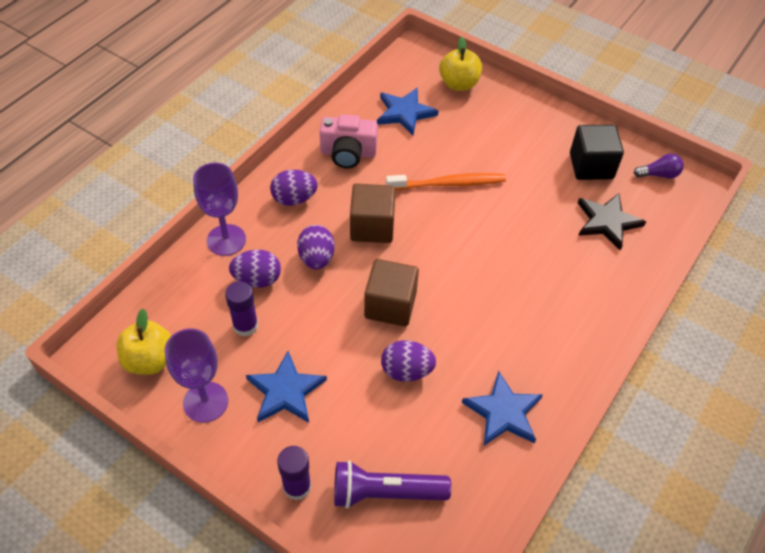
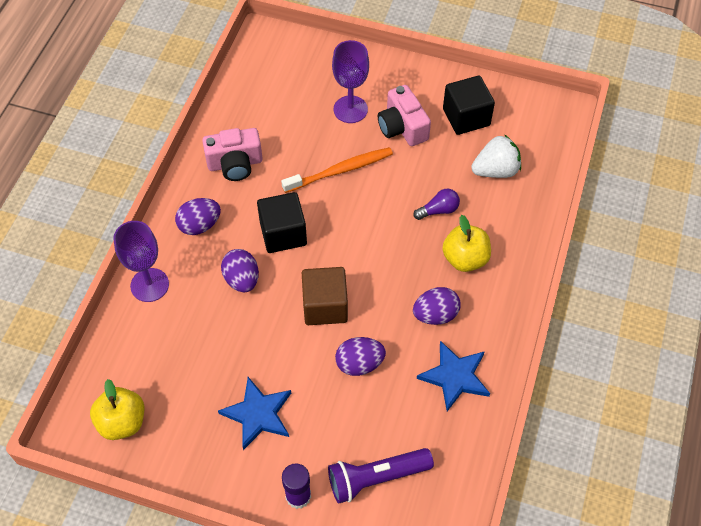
camera: 15 degrees left, 5 degrees up
purple goblet [165,328,228,423] -> purple goblet moved to [332,40,369,123]
purple glue stick [225,281,258,337] -> none
purple egg [229,250,281,288] -> purple egg moved to [413,287,461,325]
brown cube [350,184,396,243] -> black cube [257,192,307,253]
blue star [377,87,439,135] -> none
yellow apple [439,37,482,91] -> yellow apple moved to [442,215,491,272]
black star [578,193,646,251] -> white strawberry [471,135,521,178]
purple light bulb [634,154,684,179] -> purple light bulb moved to [413,189,460,220]
none -> pink camera [378,85,431,146]

